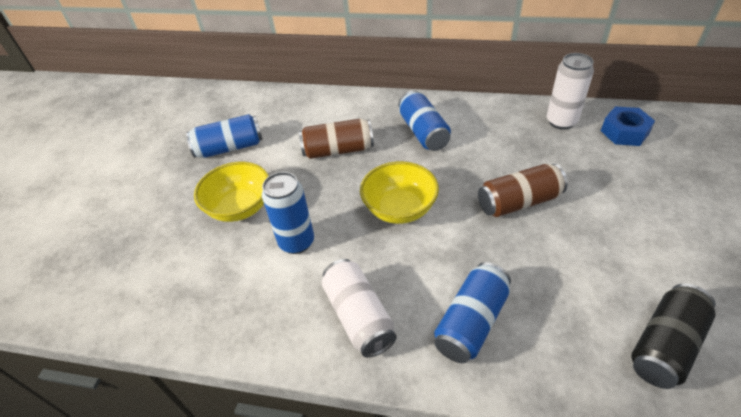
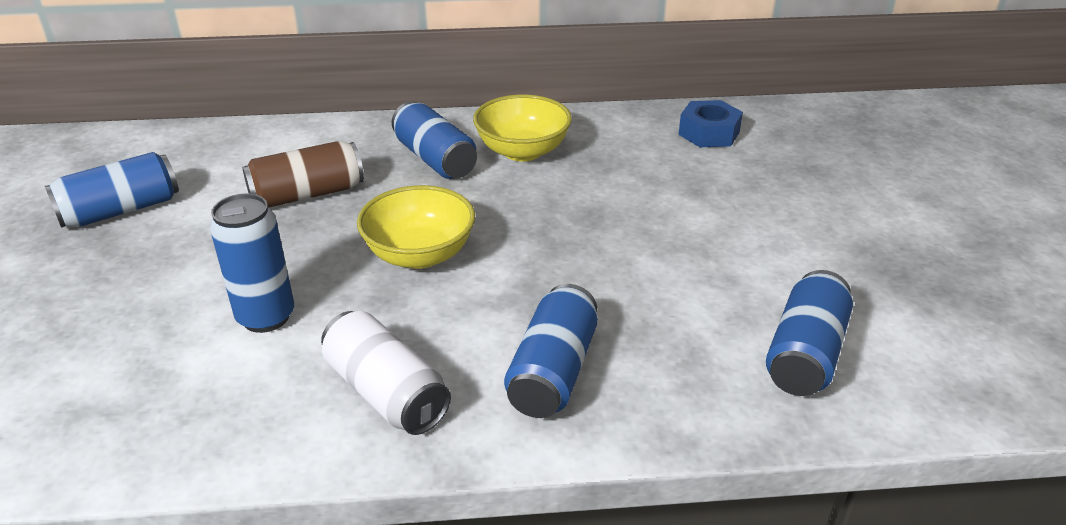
camera: 20 degrees left, 10 degrees down
yellow bowl [194,162,269,222] -> yellow bowl moved to [473,94,572,162]
brown can [478,164,568,217] -> none
white can [547,53,594,130] -> none
black can [631,283,716,389] -> blue can [766,270,853,396]

